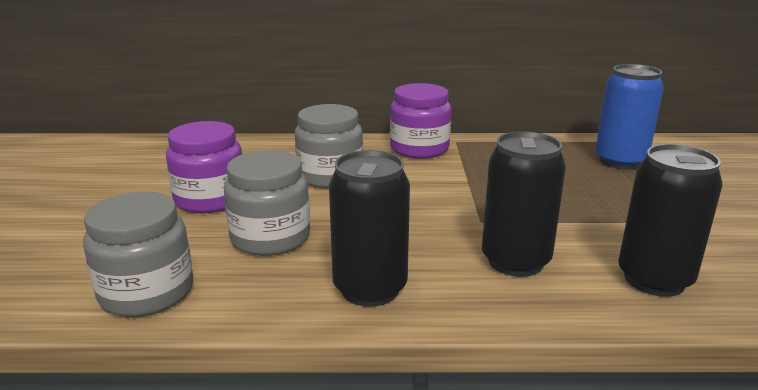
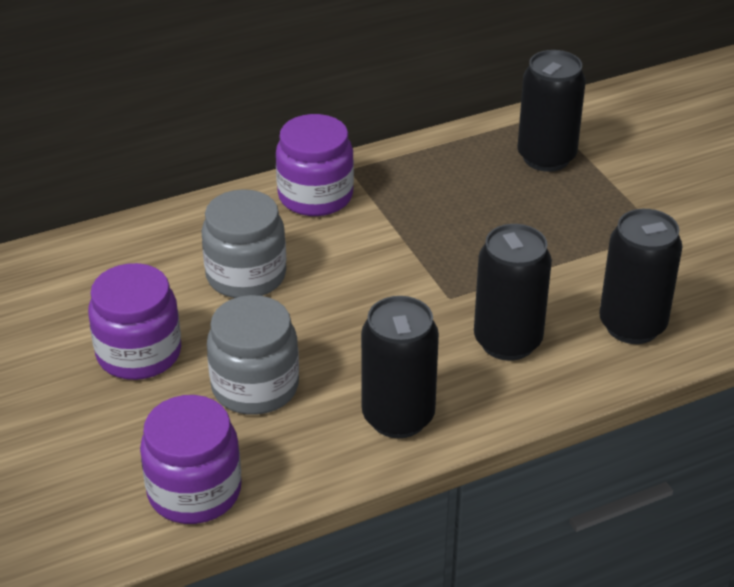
camera: 25 degrees left, 15 degrees up
grey jar [83,191,193,317] -> purple jar [140,395,242,524]
blue can [596,64,664,170] -> black can [517,50,586,172]

